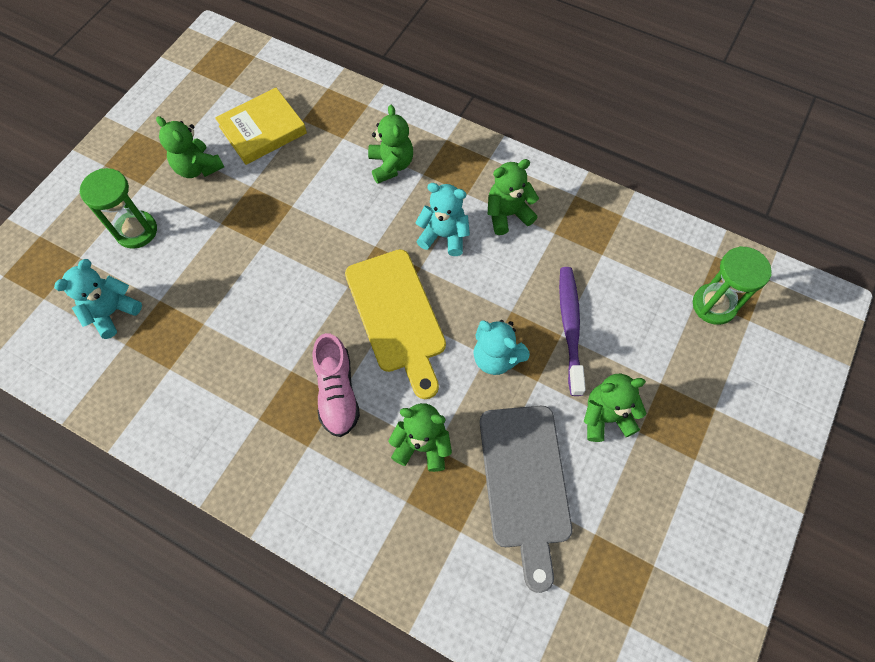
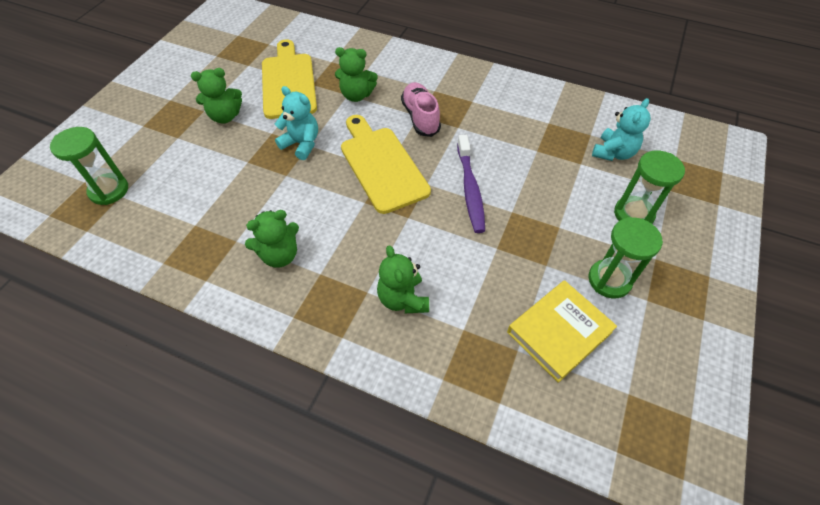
camera: 175 degrees right, 10 degrees down
green teddy bear [156,116,224,178] -> green hourglass [588,217,663,298]
turquoise teddy bear [415,183,470,256] -> none
grey cutting board [480,406,572,593] -> yellow cutting board [262,39,317,119]
purple toothbrush [559,267,586,396] -> purple toothbrush moved to [457,135,485,233]

